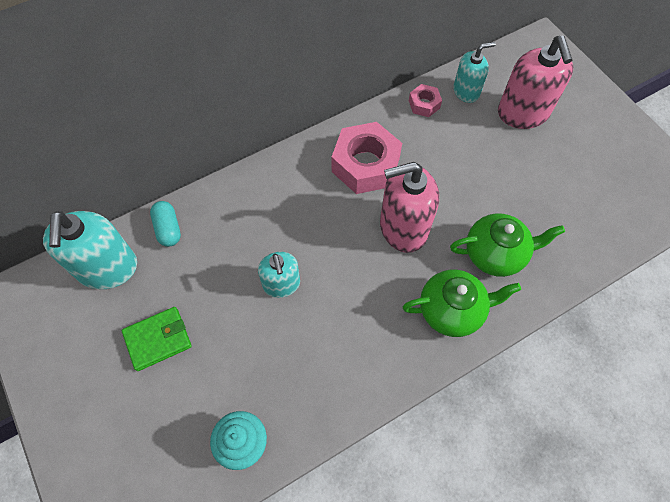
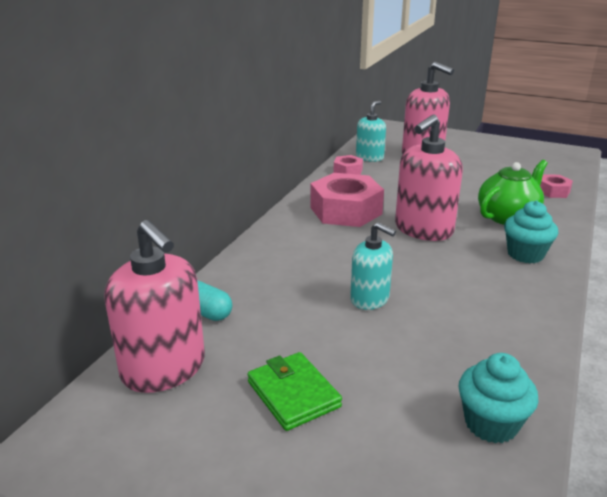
camera: 35 degrees left, 35 degrees down
turquoise soap dispenser [43,211,137,289] -> pink soap dispenser [105,220,205,393]
green wallet [122,307,192,371] -> green wallet turned 60 degrees counterclockwise [247,352,342,431]
green teapot [403,270,521,337] -> turquoise cupcake [504,200,558,263]
none -> pink nut [540,174,573,198]

